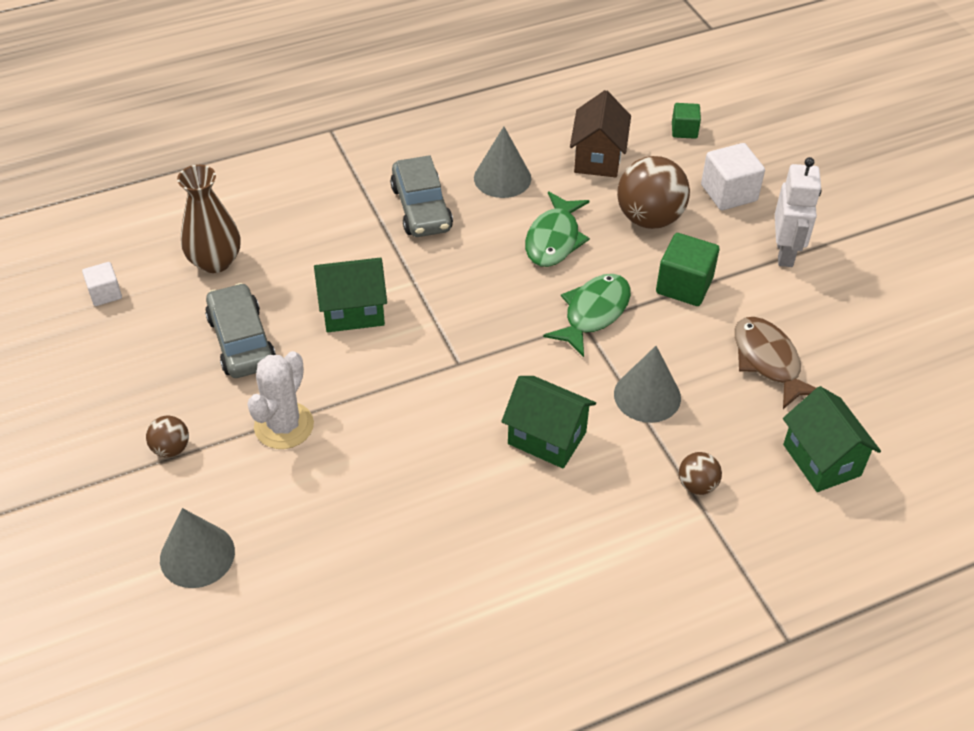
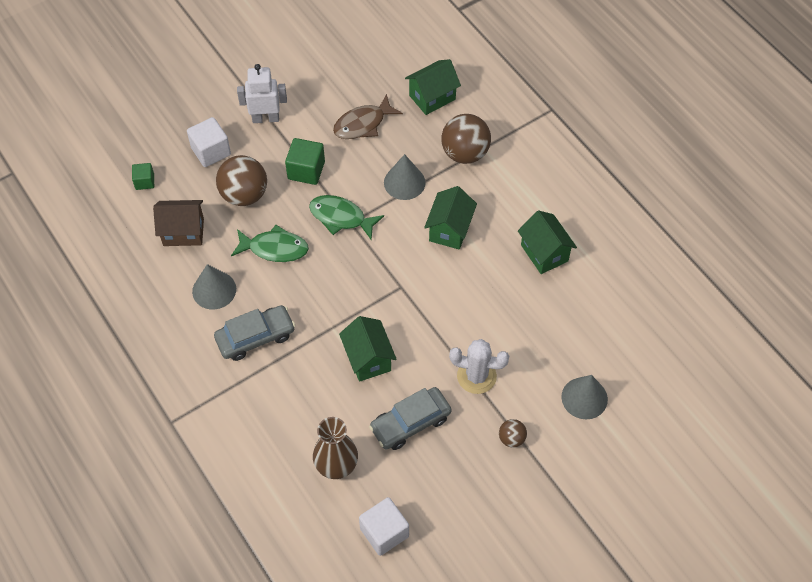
camera: 100 degrees left, 10 degrees up
white cube [82,262,122,306] -> white cube [359,497,409,556], size x1.66
brown ball [679,452,722,495] -> brown ball [441,114,491,164], size x2.00
none -> green house [518,210,577,274]

